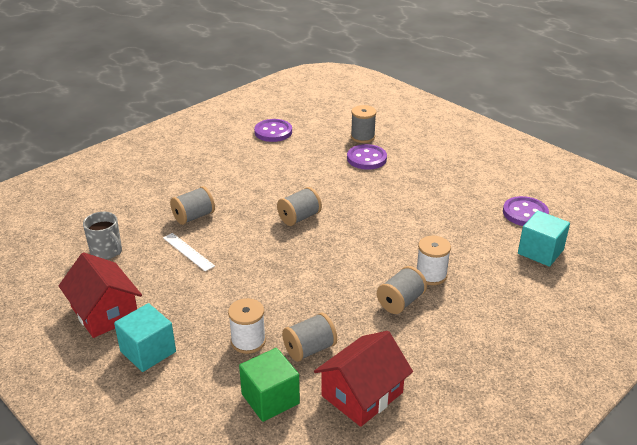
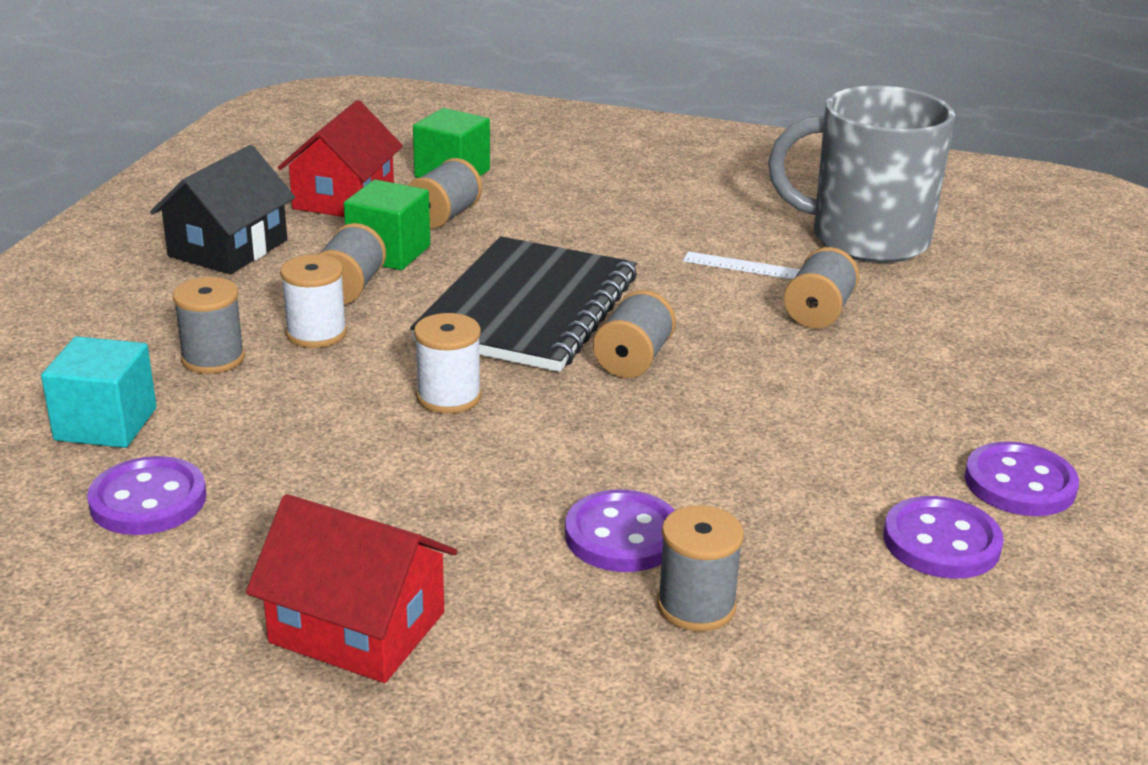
camera: 150 degrees right, 5 degrees down
red house [59,252,142,338] -> red house moved to [246,494,457,683]
grey mug [83,212,122,259] -> grey mug [768,86,955,263], size x2.15
turquoise cube [114,303,176,372] -> none
white spool [228,298,266,354] -> white spool moved to [414,313,481,414]
none -> black house [150,145,295,274]
none -> grey spool [173,277,245,374]
none -> green cube [344,179,430,270]
none -> black notebook [410,236,637,372]
none -> purple button [965,441,1079,516]

